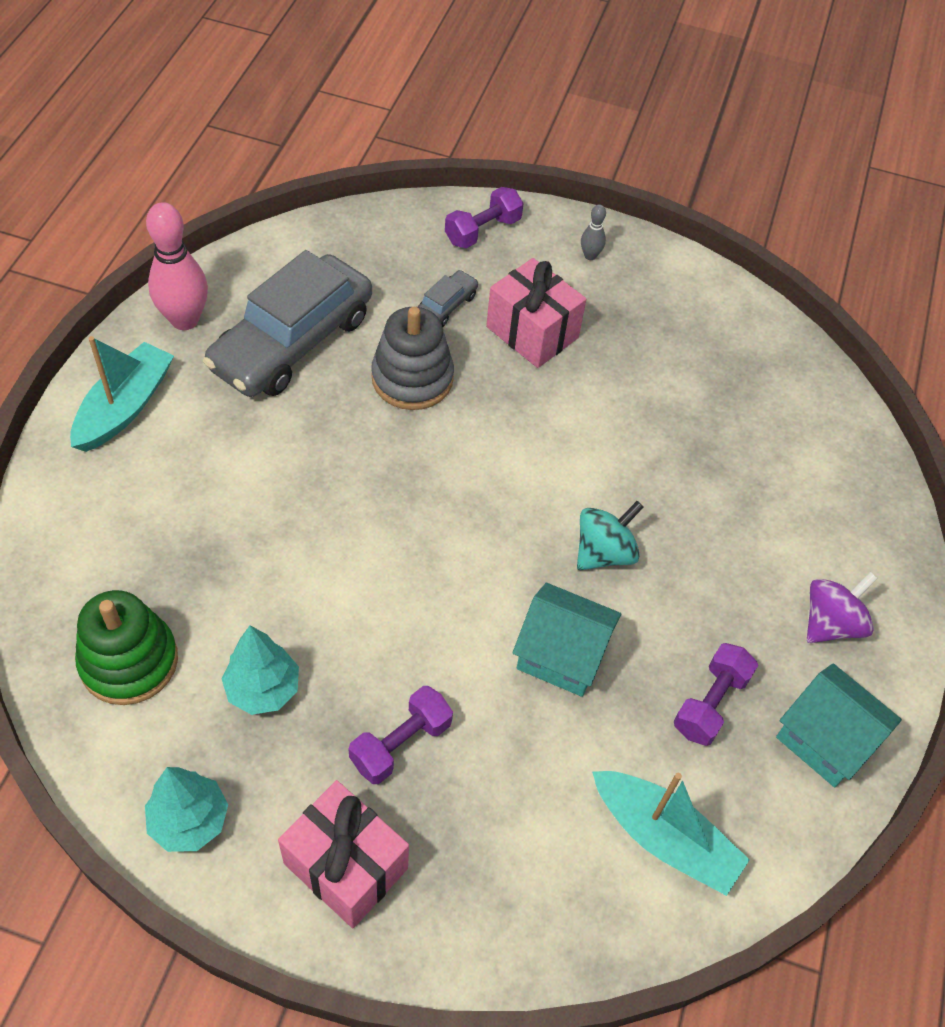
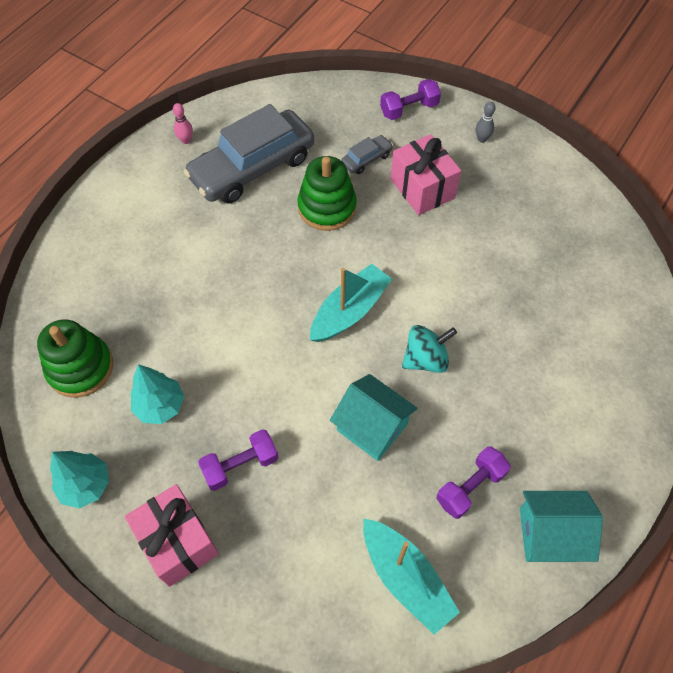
camera: 20 degrees right, 5 degrees up
turquoise boat [70,336,174,452] -> turquoise boat moved to [310,264,392,342]
pink bowling pin [146,202,208,330] -> pink bowling pin [173,103,193,144], size x0.47
grey stacking toy [371,307,454,410] -> green stacking toy [297,156,357,231]
turquoise house [776,663,902,787] -> turquoise house turned 60 degrees counterclockwise [520,491,603,562]
purple spinning top [807,572,878,643] -> none

